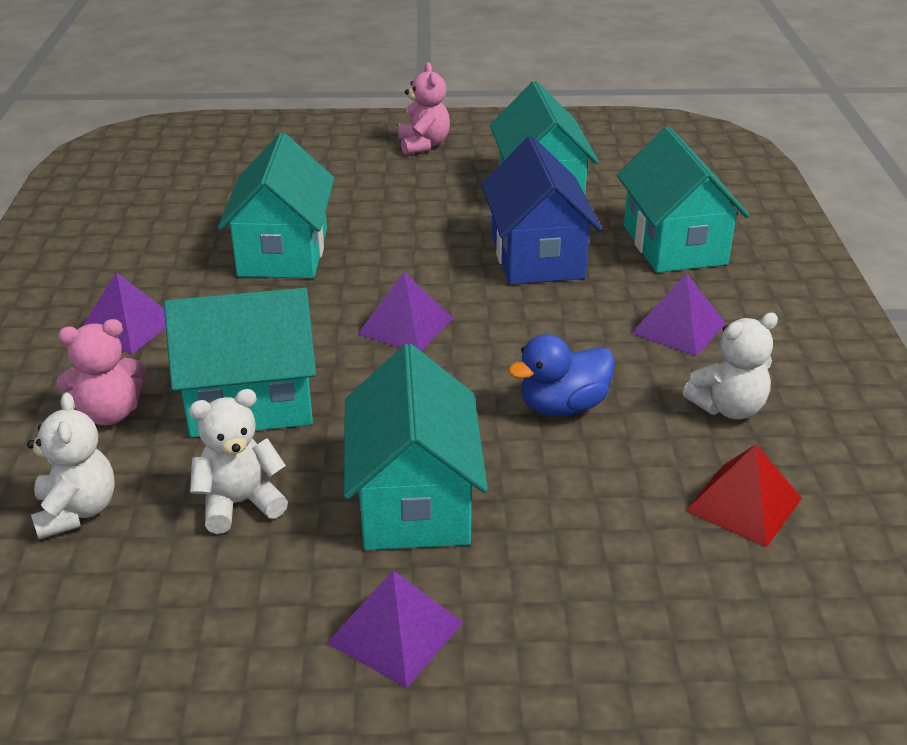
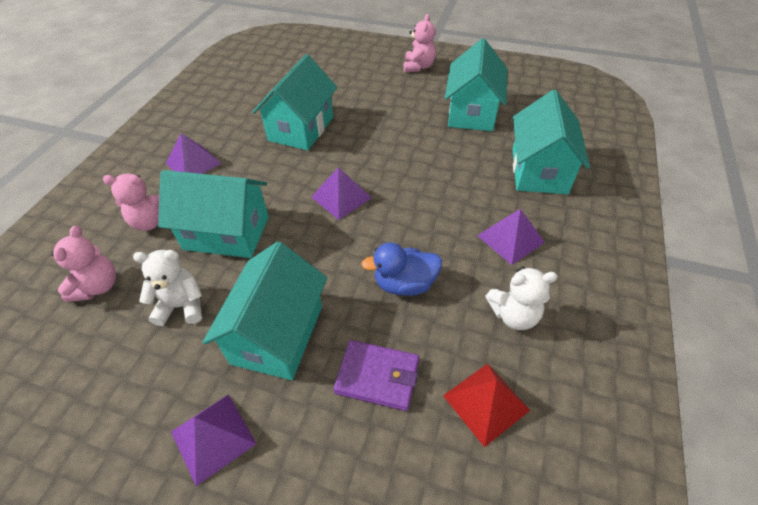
camera: 20 degrees right, 15 degrees up
white teddy bear [27,392,115,539] -> pink teddy bear [51,226,116,302]
blue house [481,136,602,285] -> none
none -> purple wallet [333,340,419,411]

